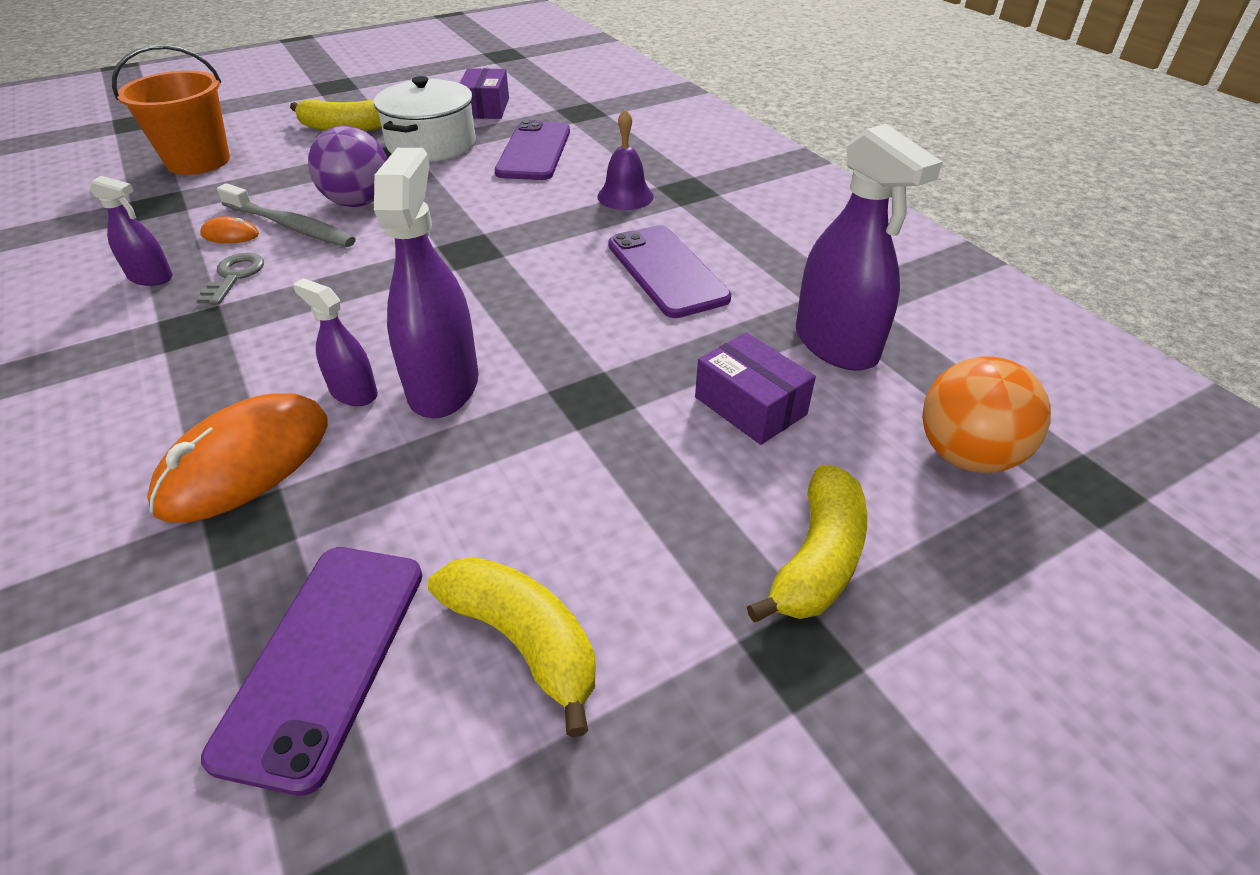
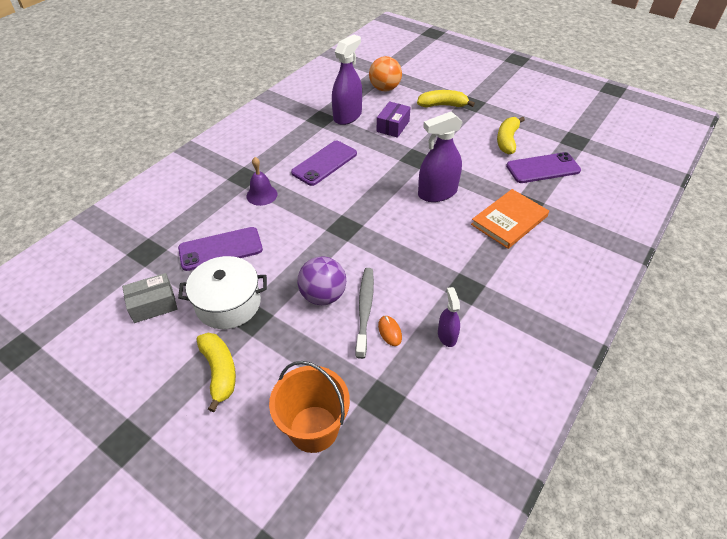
camera: 115 degrees left, 5 degrees up
orange mouse [147,394,328,522] -> orange book [471,189,549,249]
grey key [197,253,264,305] -> none
purple spray bottle [293,278,378,406] -> none
purple box [460,68,509,119] -> grey box [122,273,178,323]

